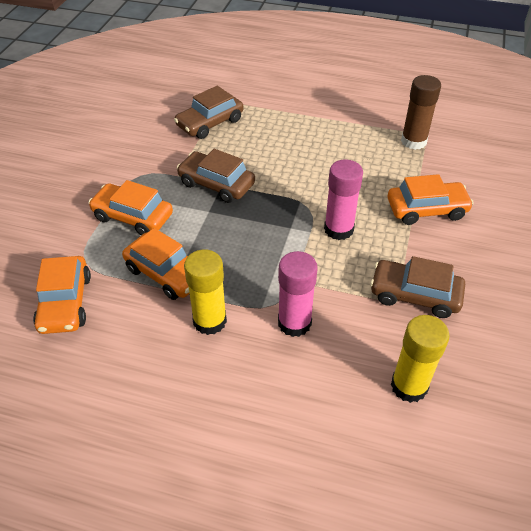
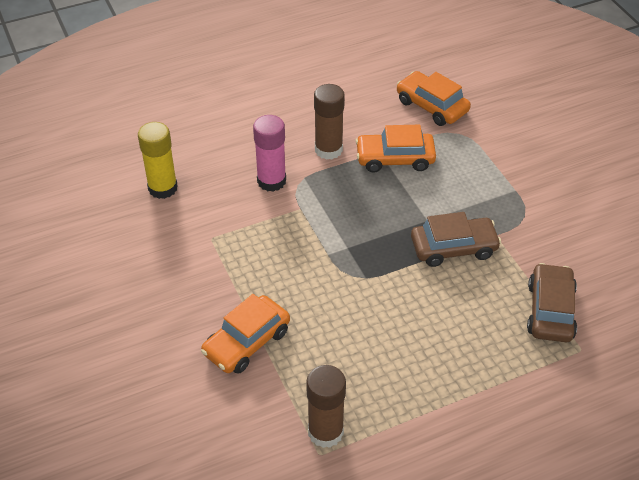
camera: 140 degrees right, 0 degrees up
orange car [88,180,173,235] -> none
yellow glue stick [184,249,227,335] -> brown glue stick [314,84,345,160]
pink glue stick [324,159,363,240] -> none
brown car [370,256,465,318] -> none

